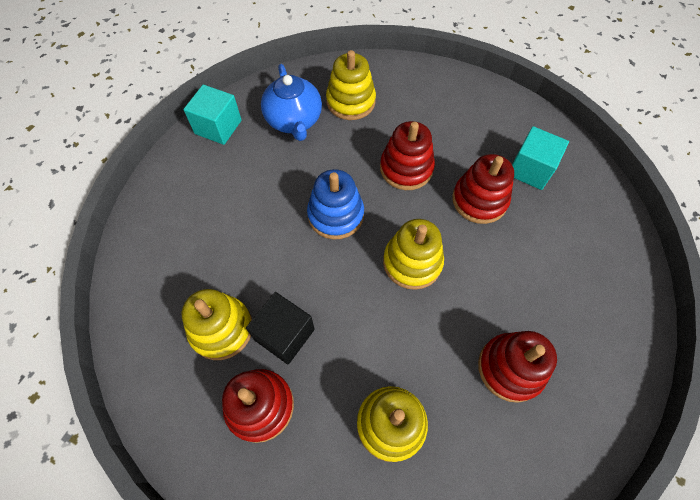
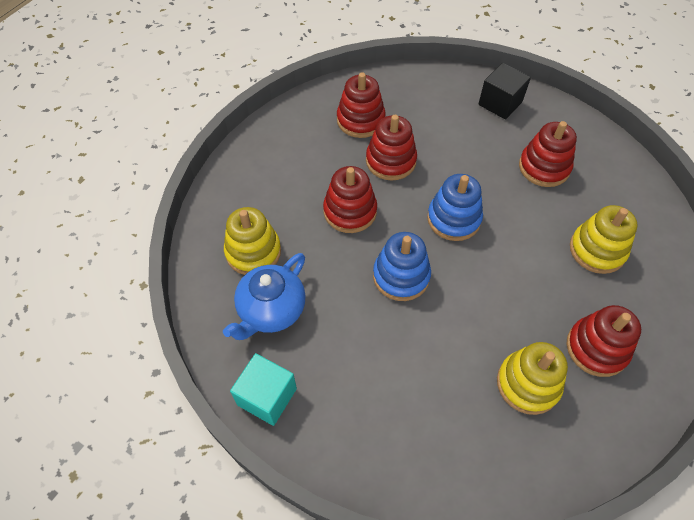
camera: 85 degrees left, 5 degrees down
black cube [246,292,315,364] -> black cube moved to [478,63,531,120]
blue teapot [261,64,322,141] -> blue teapot turned 135 degrees clockwise [223,253,306,340]
yellow stacking toy [383,219,444,290] -> blue stacking toy [427,174,483,241]
turquoise cube [512,126,569,190] -> red stacking toy [337,73,386,138]

